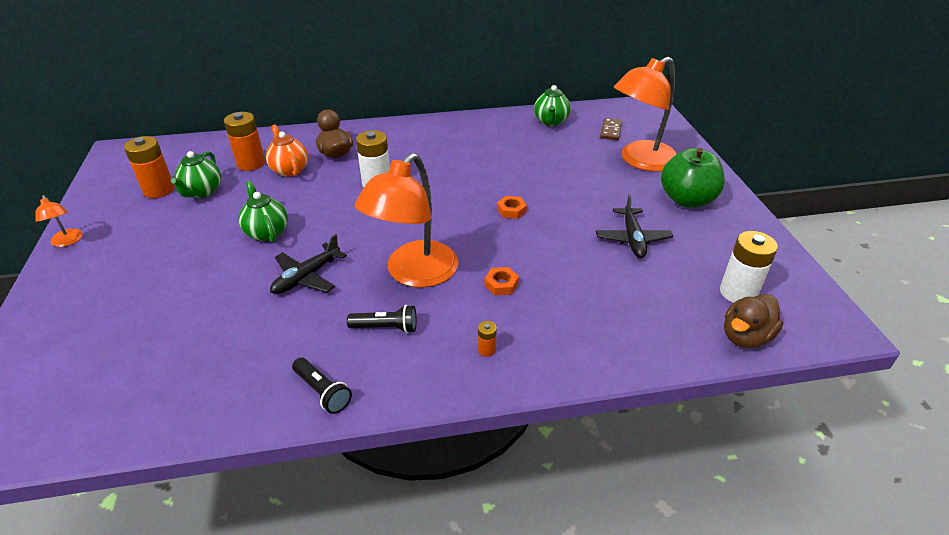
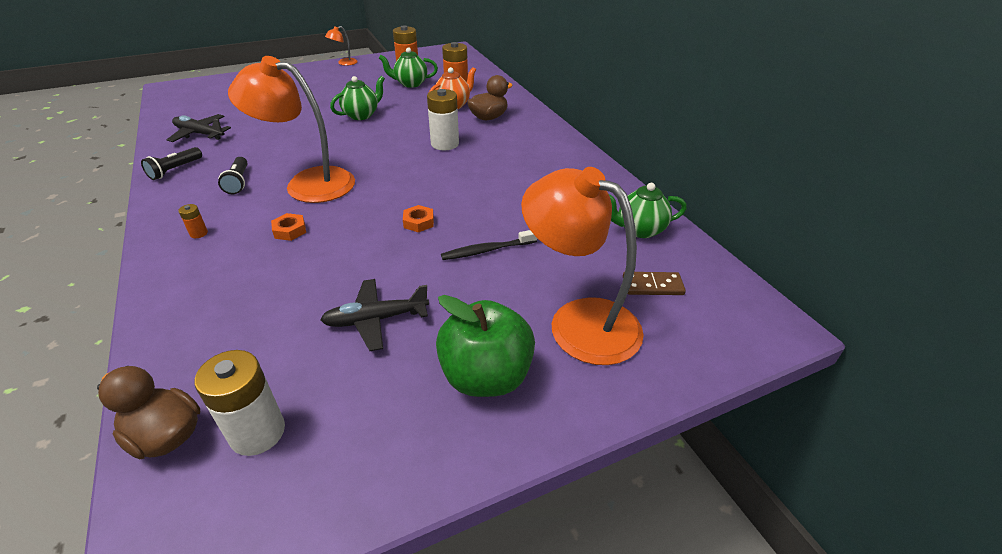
camera: 75 degrees right, 0 degrees up
black plane [270,234,347,294] -> black plane moved to [167,114,231,142]
none -> black toothbrush [441,230,537,260]

